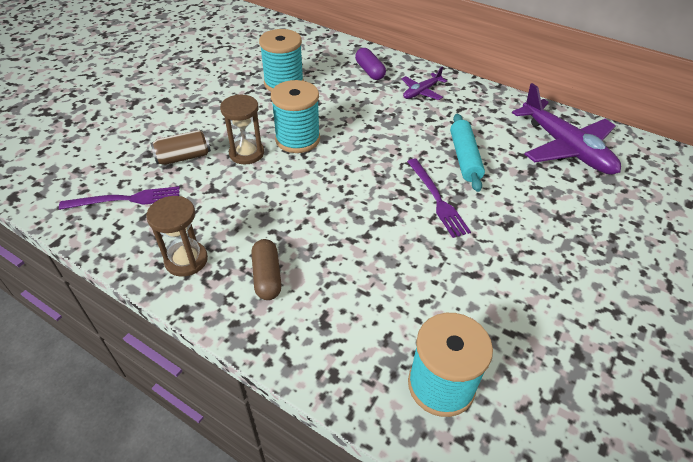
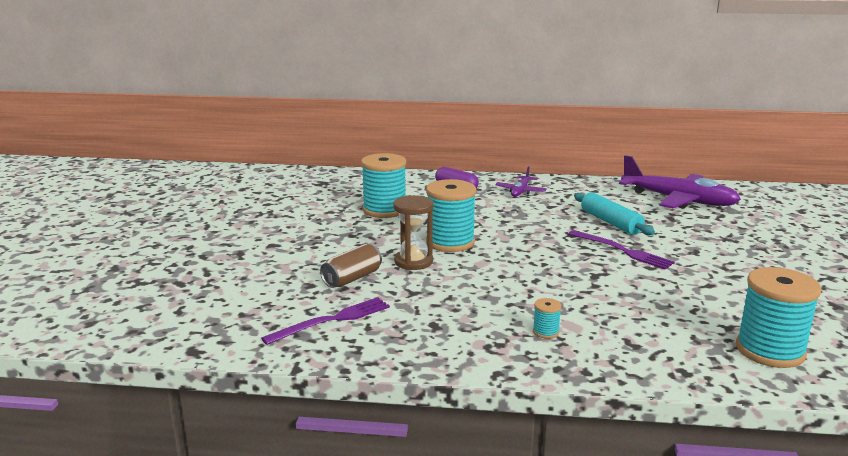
camera: 25 degrees left, 25 degrees down
brown hourglass [146,196,208,277] -> none
brown capsule [251,239,282,300] -> turquoise spool [533,298,561,339]

